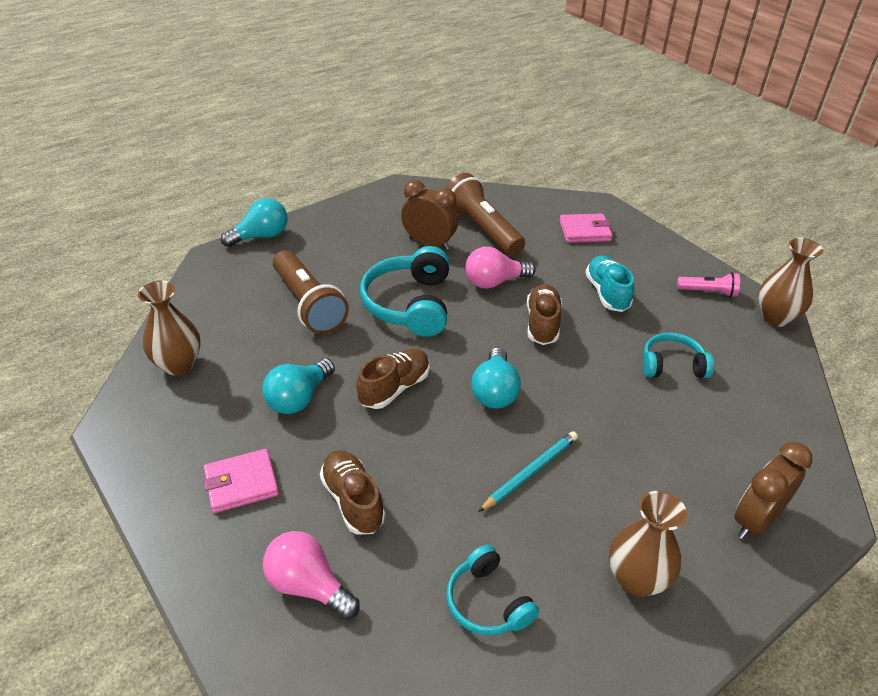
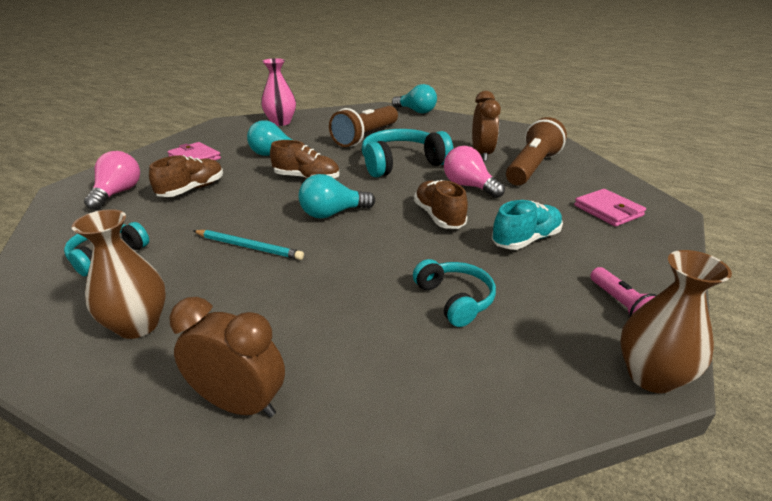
camera: 65 degrees right, 10 degrees down
brown vase [138,281,201,375] -> pink vase [261,58,296,126]
brown shoe [527,284,562,345] -> brown shoe turned 90 degrees counterclockwise [414,180,468,229]

